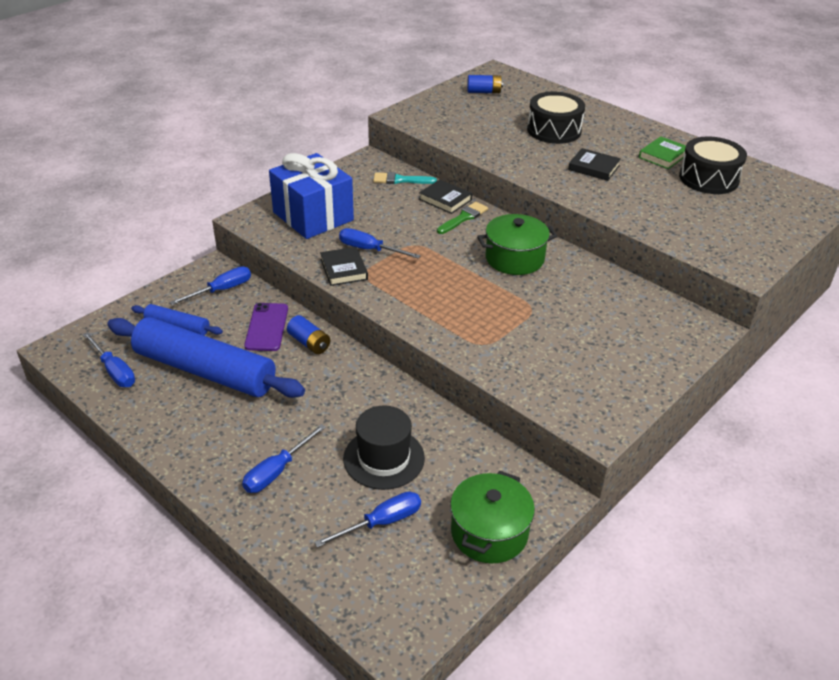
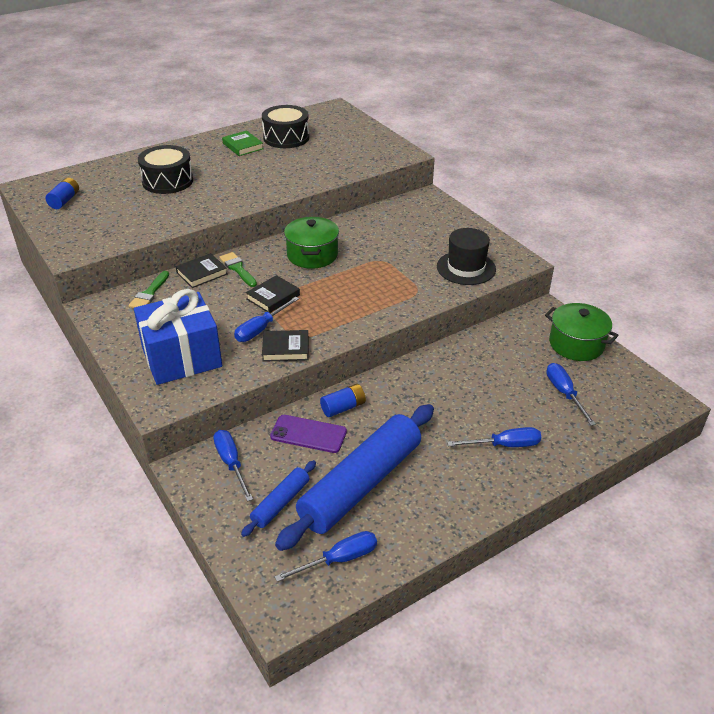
camera: 75 degrees left, 0 degrees up
blue screwdriver [242,424,326,493] -> blue screwdriver turned 60 degrees counterclockwise [447,427,541,447]
black hat [343,406,425,490] -> black hat moved to [437,228,496,285]
turquoise brush [373,172,437,184] -> green brush [129,271,169,308]
black book [568,148,621,181] -> black book moved to [246,275,300,313]

